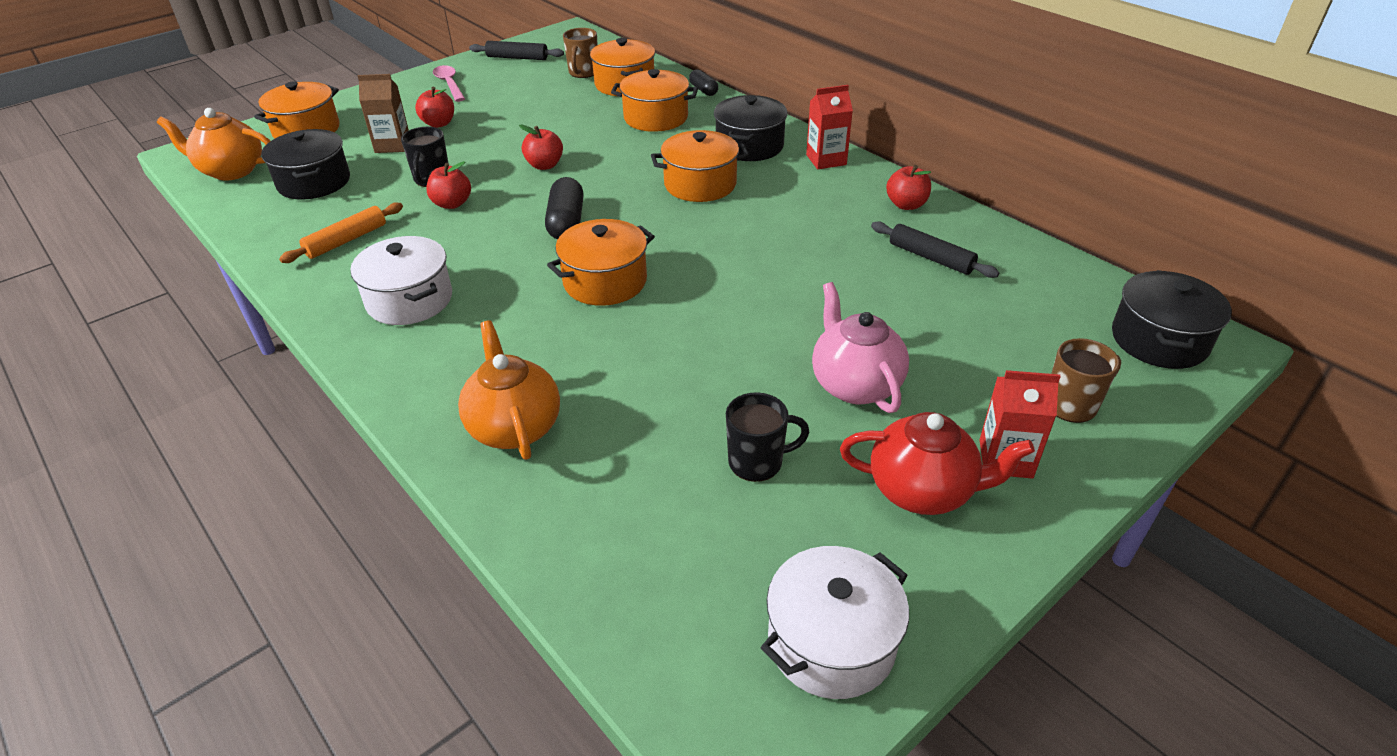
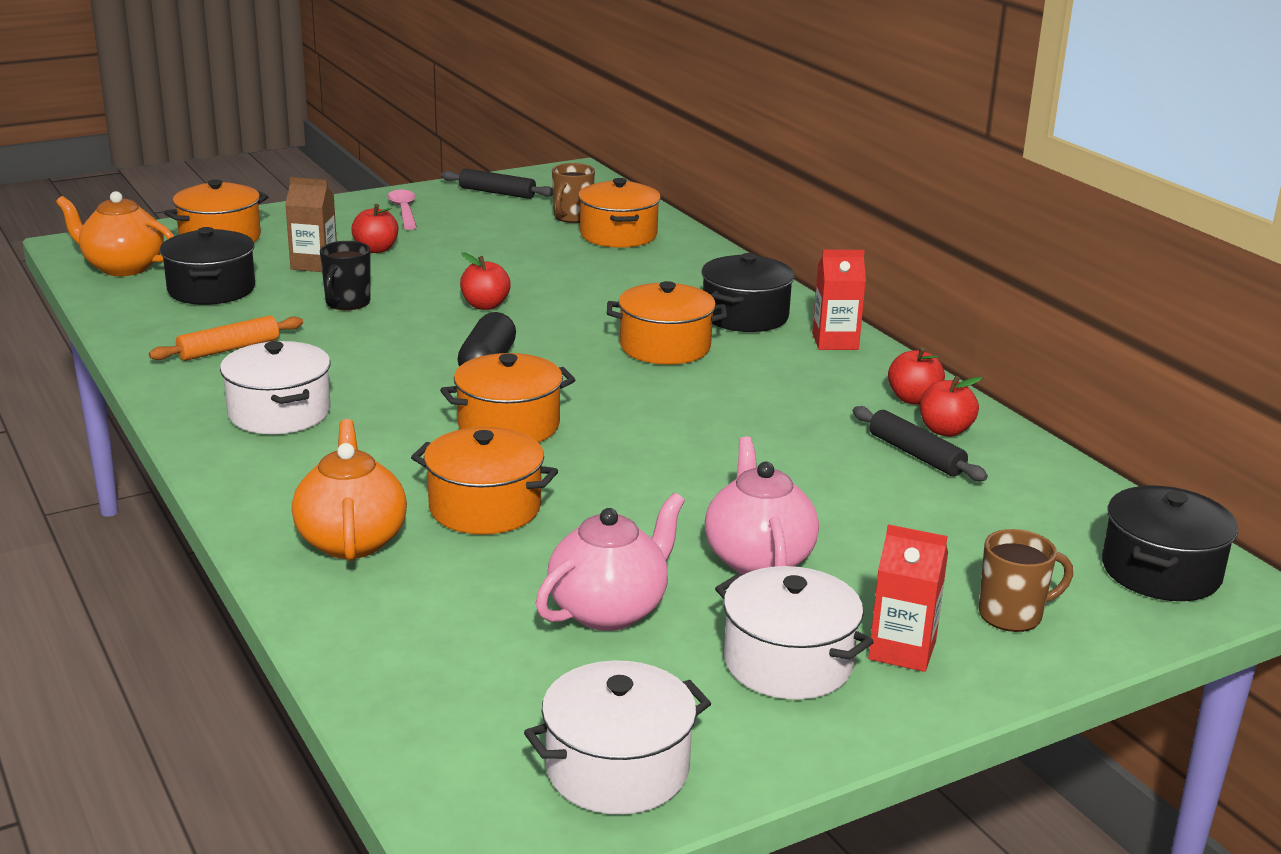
camera: 10 degrees right, 15 degrees down
red apple [426,161,471,209] -> red apple moved to [920,376,982,437]
orange pot [611,69,698,132] -> orange pot moved to [411,427,558,535]
black capsule [689,69,718,96] -> none
black mug [726,392,809,482] -> pink teapot [536,493,685,631]
red teapot [840,412,1035,515] -> white pot [715,566,874,700]

